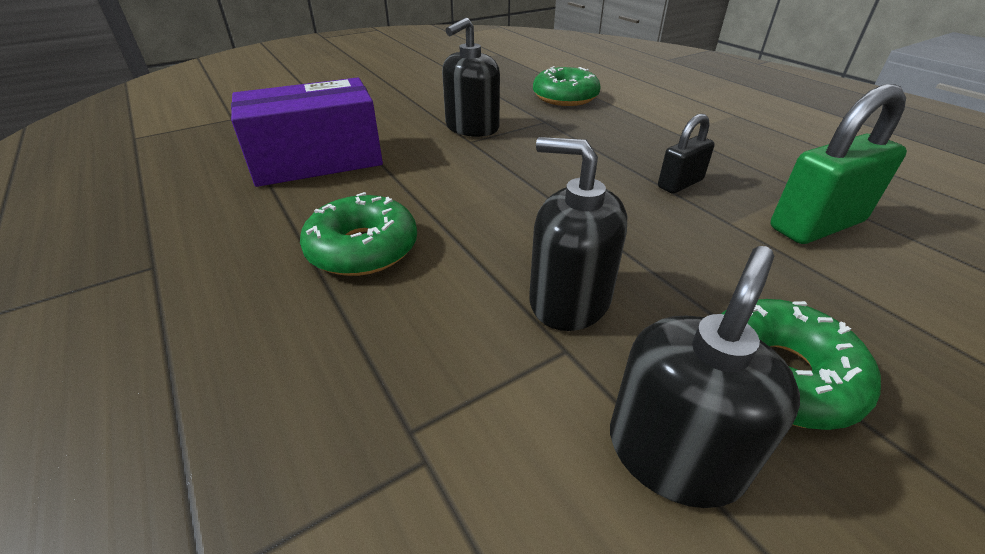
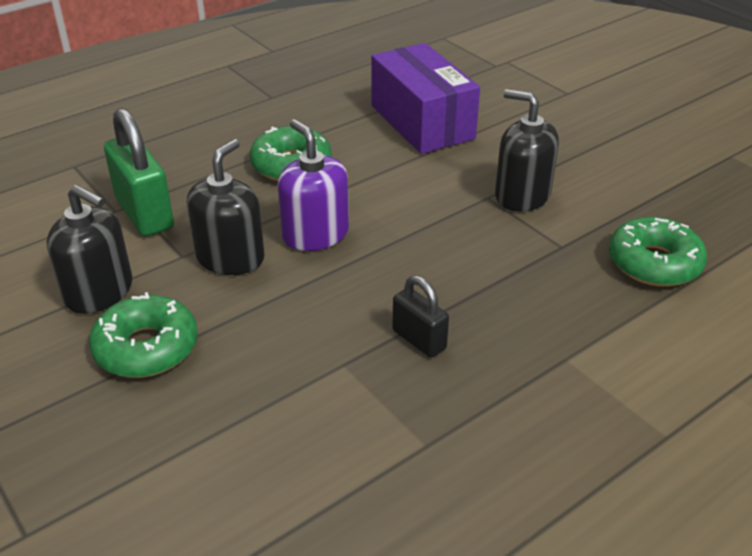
camera: 85 degrees right, 0 degrees up
green padlock [770,84,907,244] -> green padlock moved to [104,108,174,237]
none -> purple soap dispenser [278,119,349,251]

